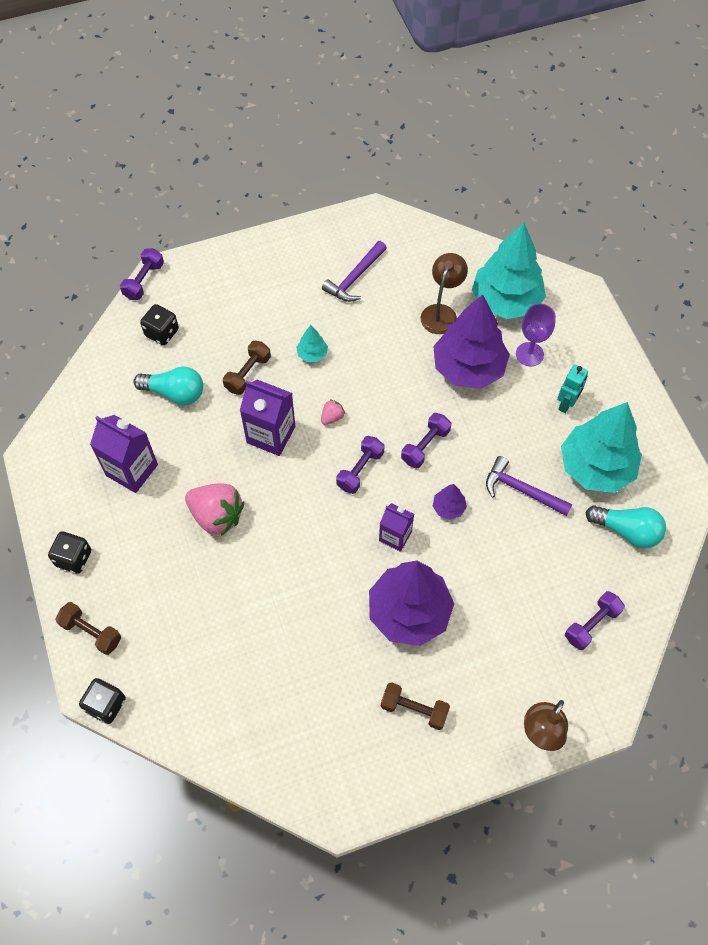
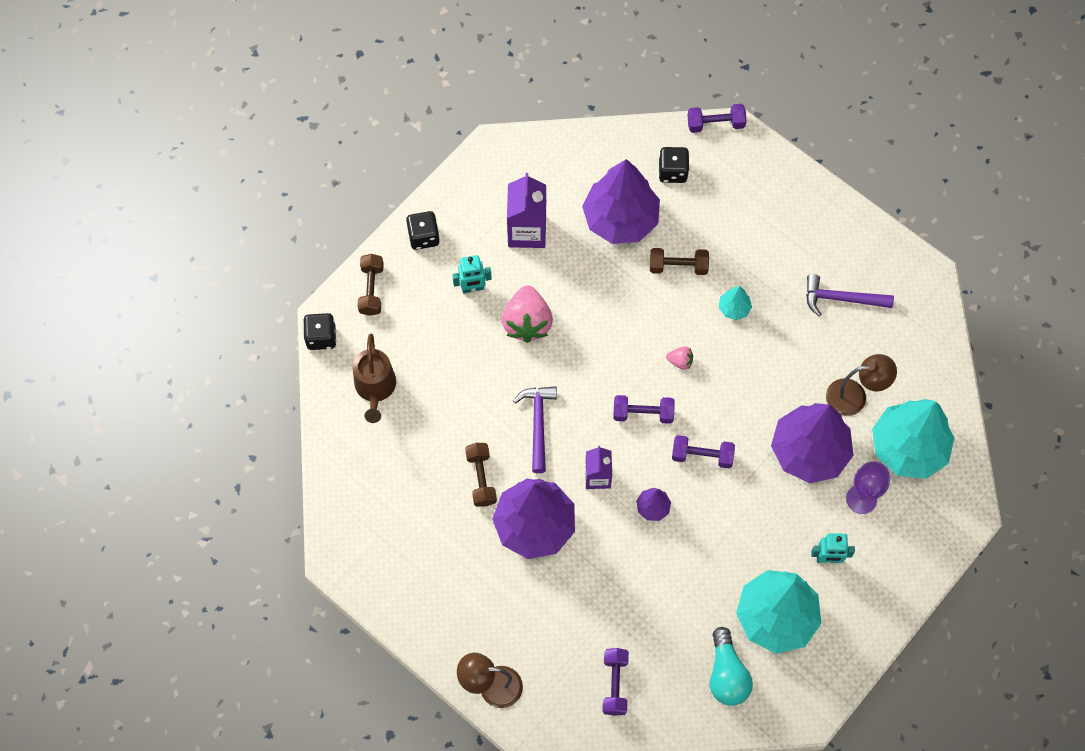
camera: 60 degrees right, 5 degrees up
turquoise light bulb [133,366,203,405] -> purple tree [582,159,660,244]
purple carton [240,380,296,456] -> none
brown dumbbell [381,682,450,730] -> brown dumbbell moved to [465,443,497,507]
purple hammer [486,456,573,516] -> purple hammer moved to [513,386,557,473]
purple dumbbell [565,591,625,650] -> purple dumbbell turned 75 degrees clockwise [602,648,629,716]
none -> brown watering can [353,334,396,423]
none -> turquoise robot [452,255,492,293]

